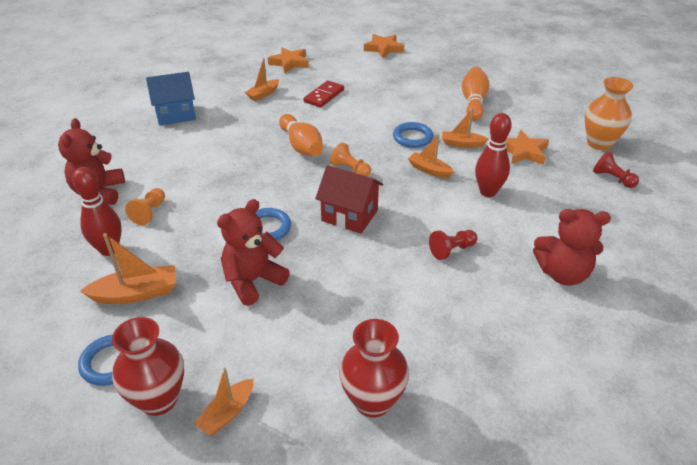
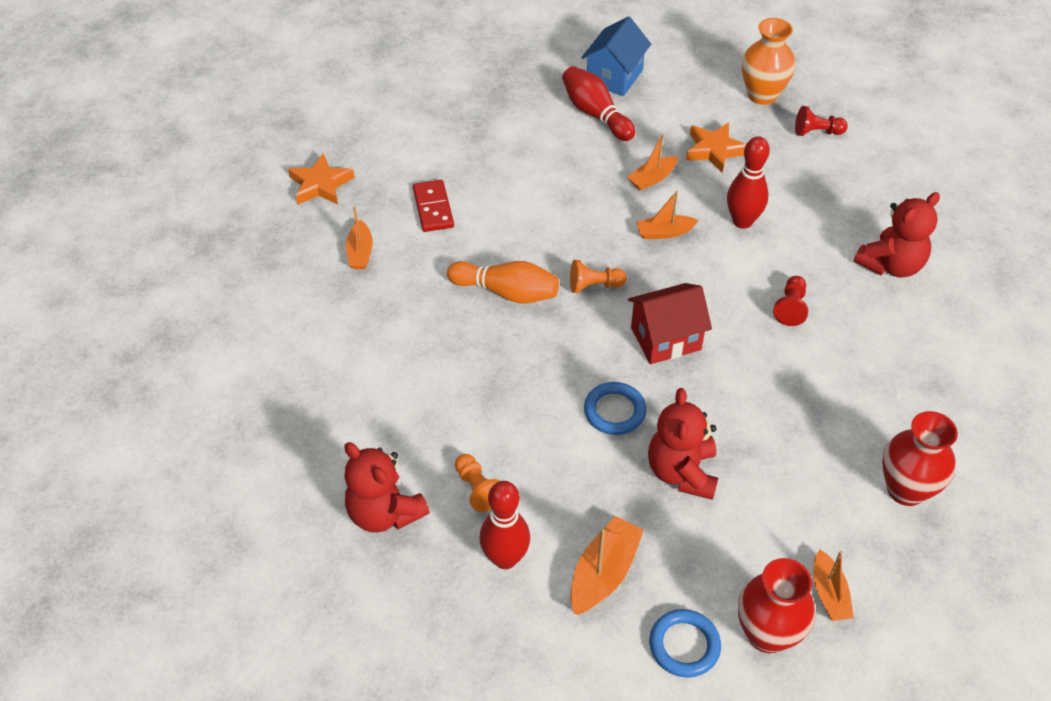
camera: 45 degrees left, 10 degrees up
blue house [146,72,196,125] -> blue house moved to [581,16,651,96]
orange star [364,34,404,58] -> none
blue ring [393,122,433,148] -> none
orange bowling pin [462,67,489,121] -> red bowling pin [562,66,635,141]

